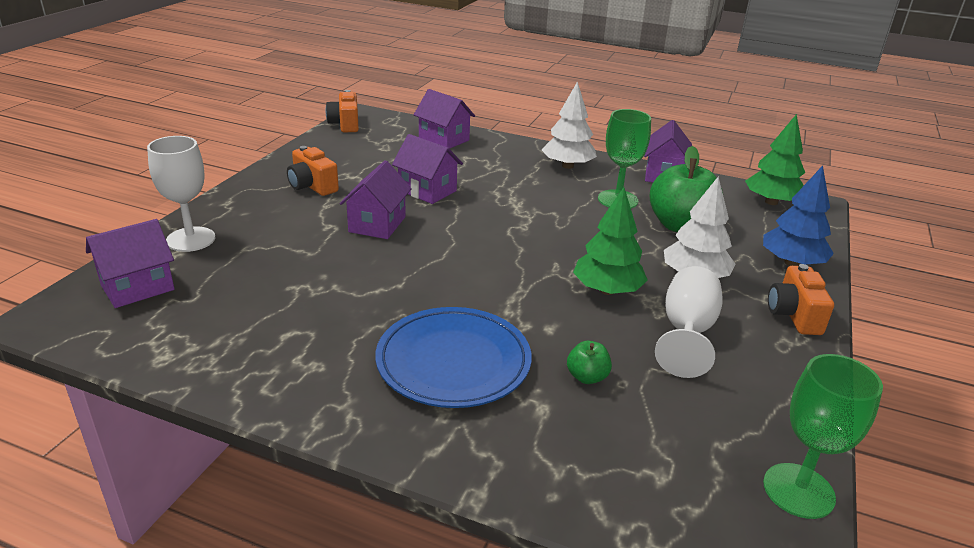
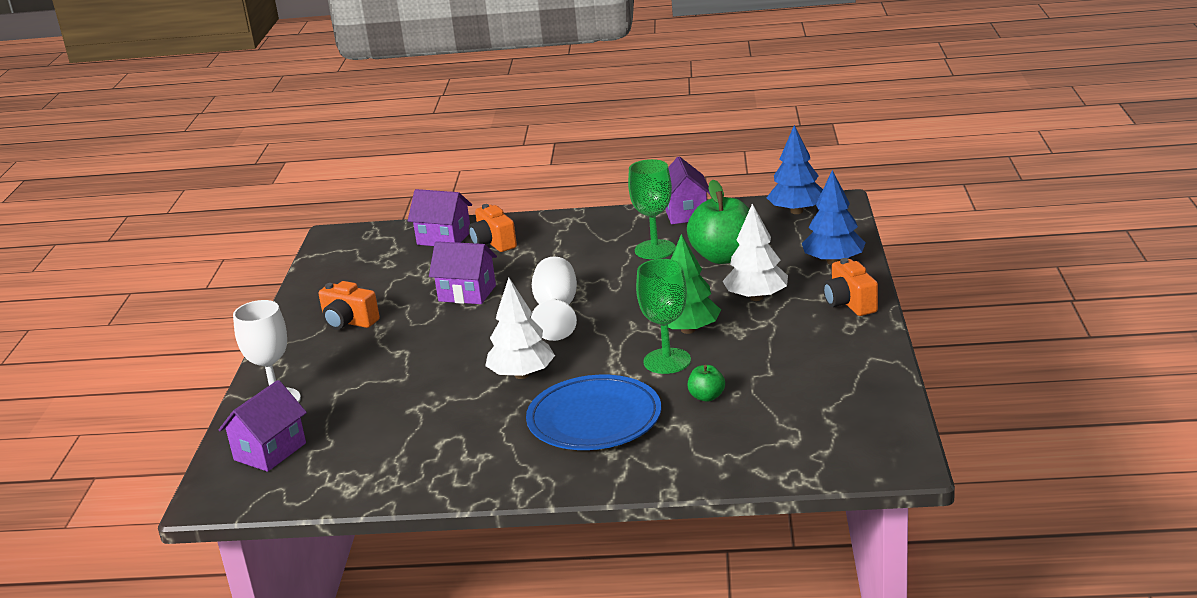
camera: 15 degrees left, 5 degrees down
orange camera [326,90,359,132] -> orange camera moved to [469,204,517,252]
purple house [340,160,412,239] -> none
white tree [542,81,597,169] -> white tree moved to [485,278,555,379]
white goblet [655,266,723,378] -> white goblet moved to [531,256,577,341]
green tree [745,114,805,205] -> blue tree [767,125,823,214]
green goblet [763,354,883,519] -> green goblet moved to [636,259,691,374]

